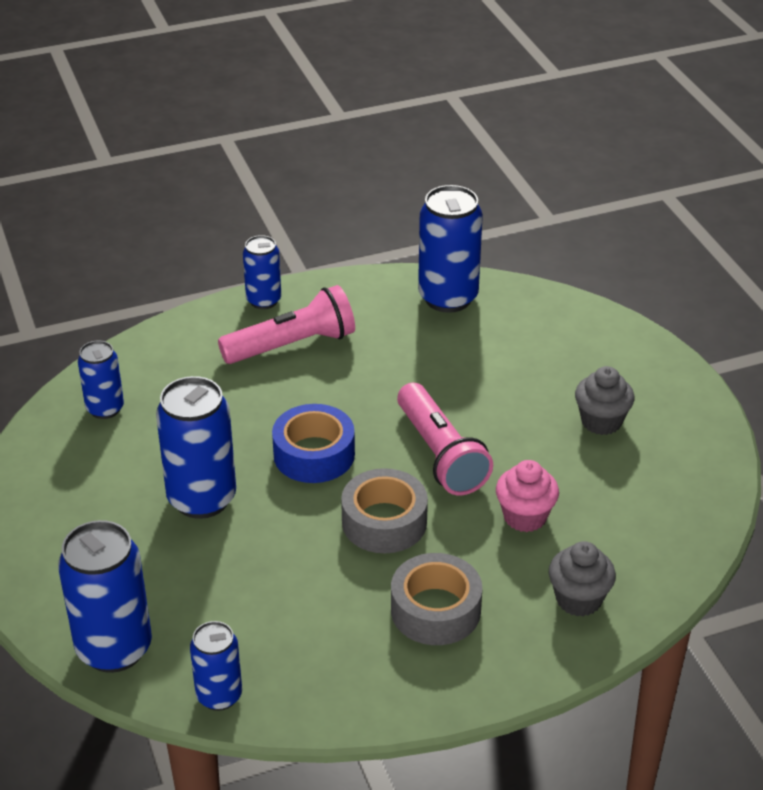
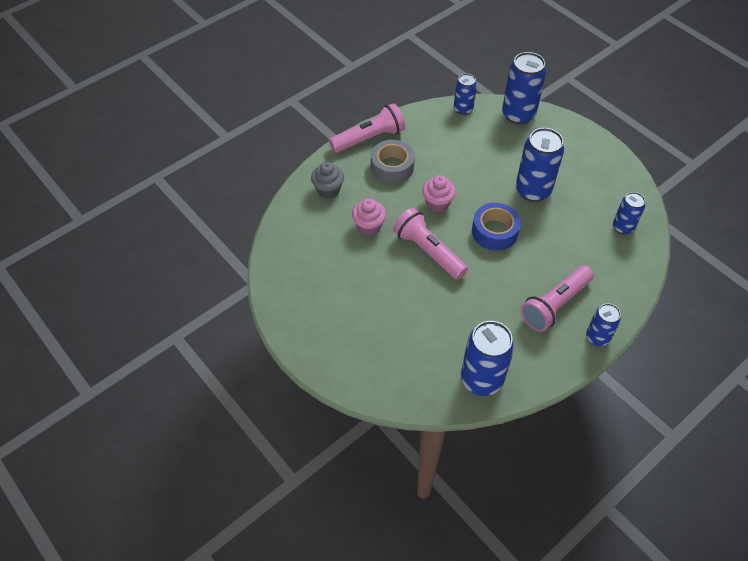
camera: 160 degrees right, 15 degrees up
grey tape [341,468,428,553] -> pink cupcake [422,175,456,212]
grey cupcake [575,366,634,435] -> none
none -> pink flashlight [329,103,405,153]

